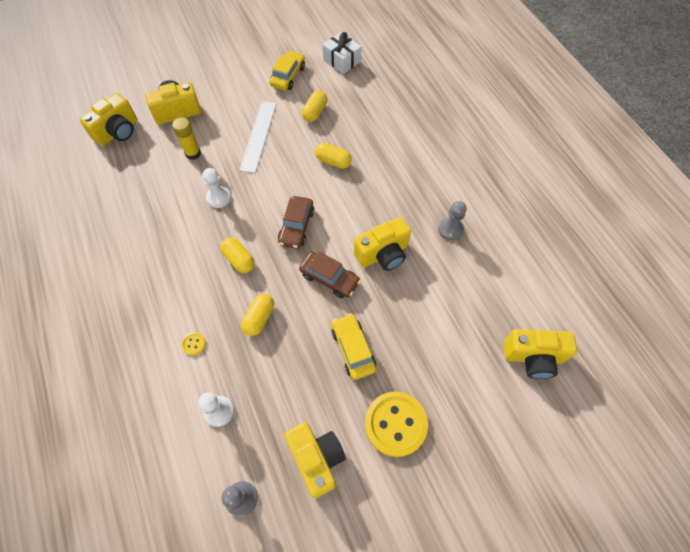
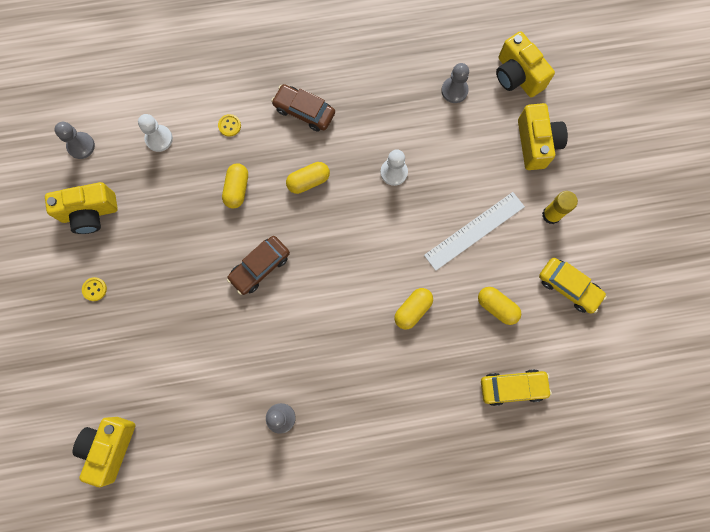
camera: 105 degrees right, 15 degrees up
yellow glue stick [172,117,201,160] -> yellow glue stick moved to [542,191,578,224]
white ruler [239,101,276,173] -> white ruler turned 60 degrees counterclockwise [424,192,525,271]
yellow capsule [241,294,274,336] -> yellow capsule turned 60 degrees clockwise [222,163,248,209]
brown car [278,196,314,249] -> brown car moved to [271,84,335,132]
white gift [322,32,362,74] -> none
yellow car [332,313,376,380] -> yellow car moved to [481,369,552,406]
yellow camera [354,217,411,271] -> none
yellow button [365,391,428,457] -> yellow button [82,277,107,301], size x0.41
none -> grey pawn [441,63,469,103]

